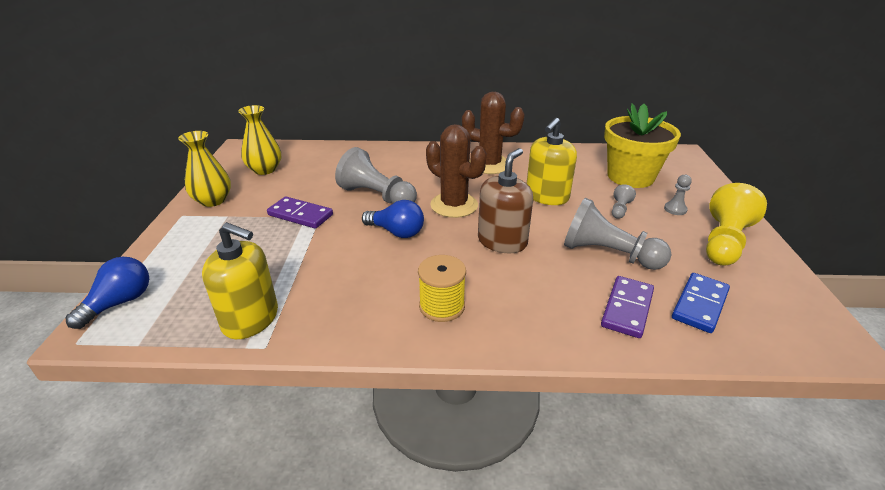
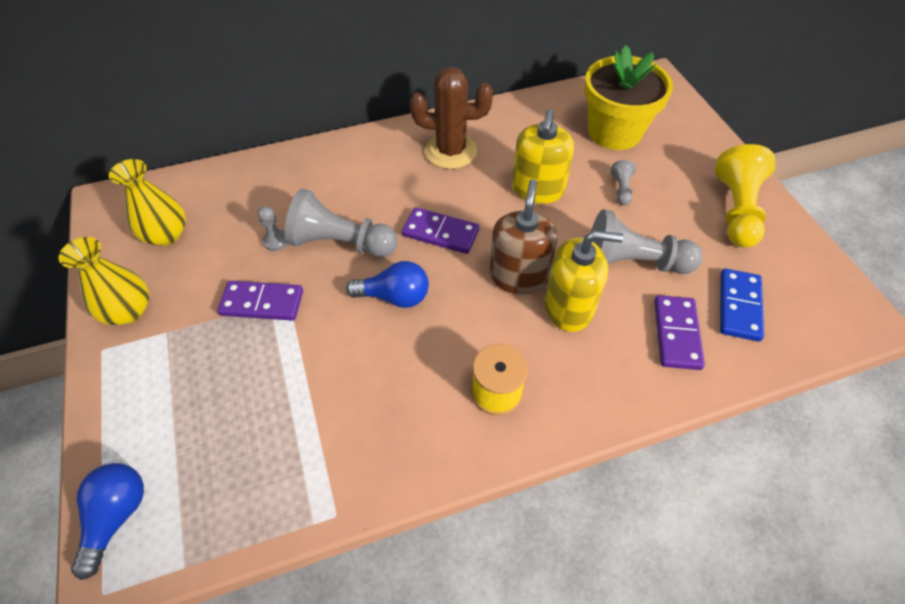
camera: 20 degrees left, 20 degrees up
yellow soap dispenser [202,222,278,339] -> yellow soap dispenser moved to [545,231,623,332]
brown cactus [426,124,486,218] -> purple domino [402,207,479,254]
grey pawn [664,175,692,215] -> grey pawn moved to [258,206,288,251]

